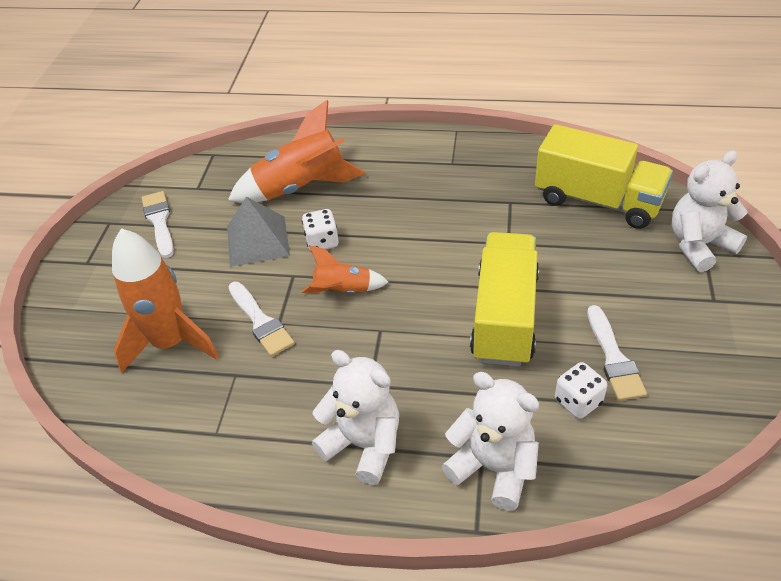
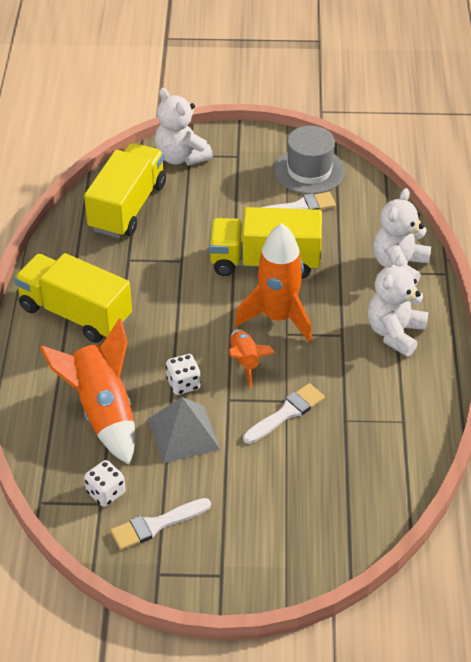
camera: 100 degrees left, 0 degrees up
orange rocket [112,228,219,373] -> orange rocket moved to [234,223,312,343]
white dice [555,362,607,419] -> white dice moved to [84,460,125,507]
none -> yellow truck [14,253,132,343]
none -> grey hat [274,126,345,194]

